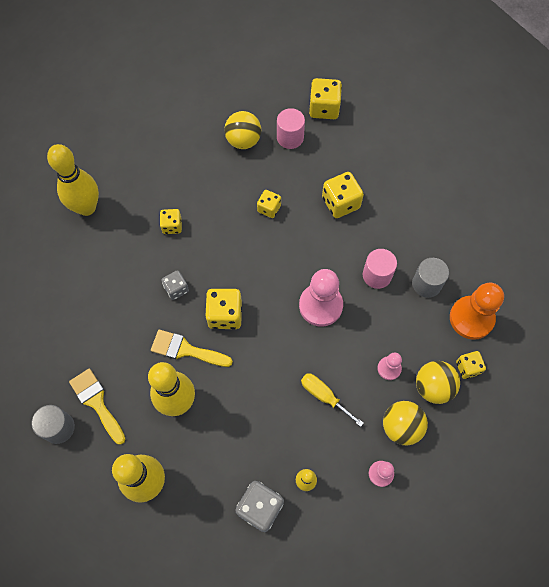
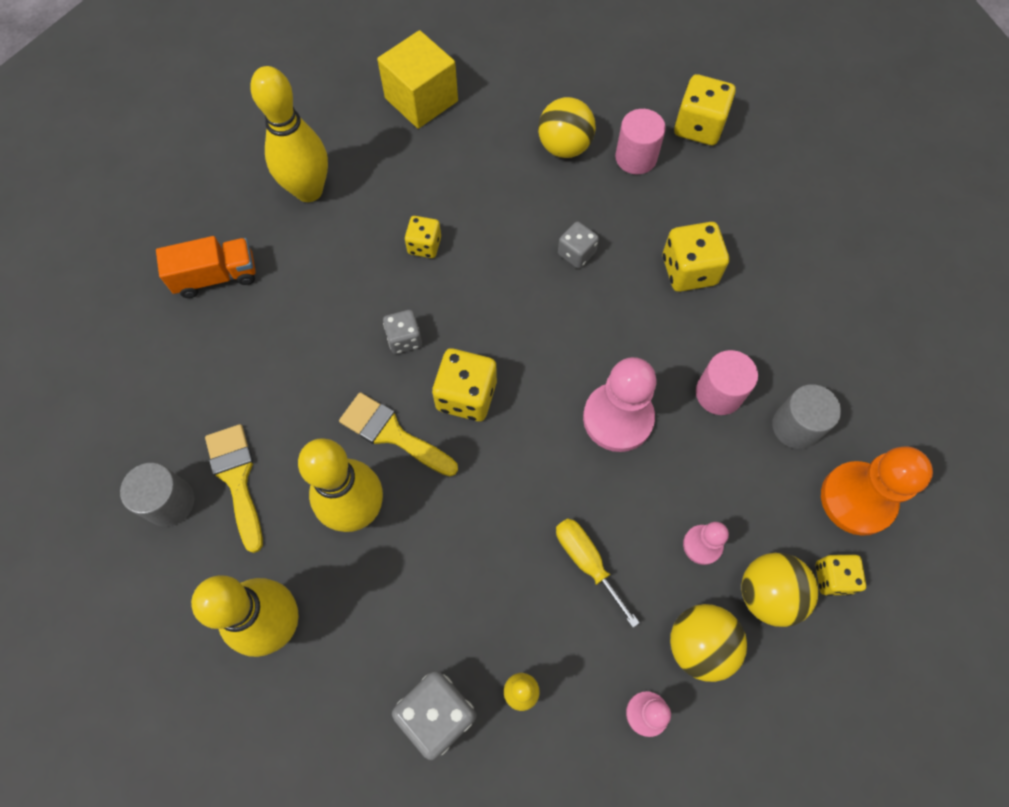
camera: 15 degrees right, 0 degrees up
yellow dice [257,190,281,218] -> grey dice [558,222,599,269]
none -> orange truck [156,236,256,298]
none -> yellow cube [377,30,458,129]

